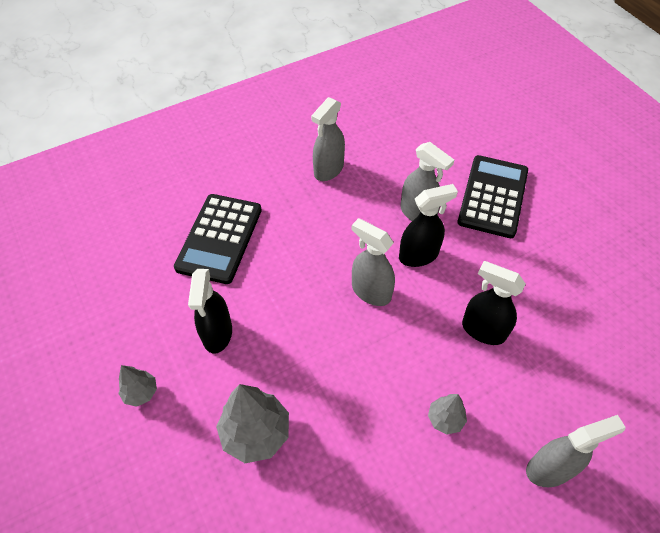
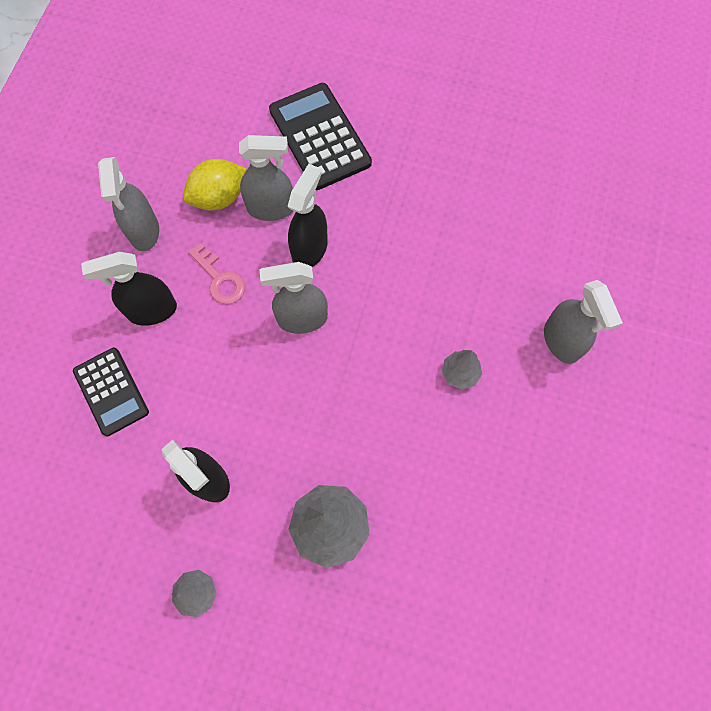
camera: 45 degrees left, 15 degrees up
black calculator [174,194,262,284] -> black calculator [73,347,149,437], size x0.65
black spray bottle [462,261,526,345] -> black spray bottle moved to [81,252,177,326]
grey spray bottle [526,415,626,487] -> grey spray bottle turned 135 degrees clockwise [544,280,623,364]
none -> yellow lemon [183,159,247,210]
none -> pink key [188,243,245,304]

